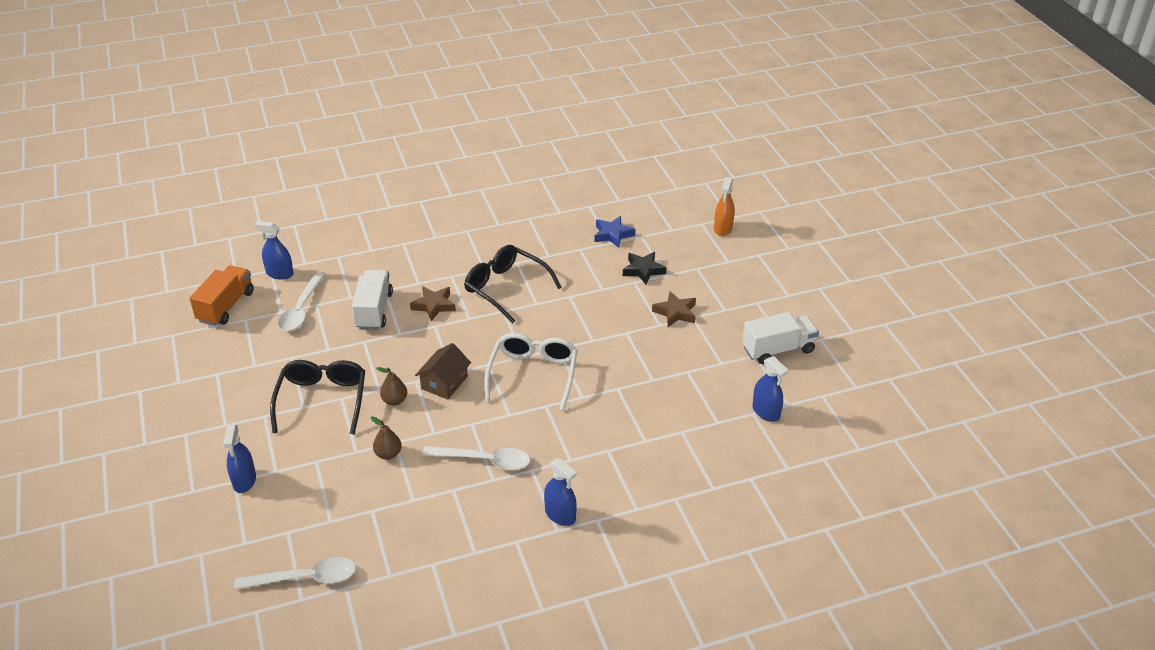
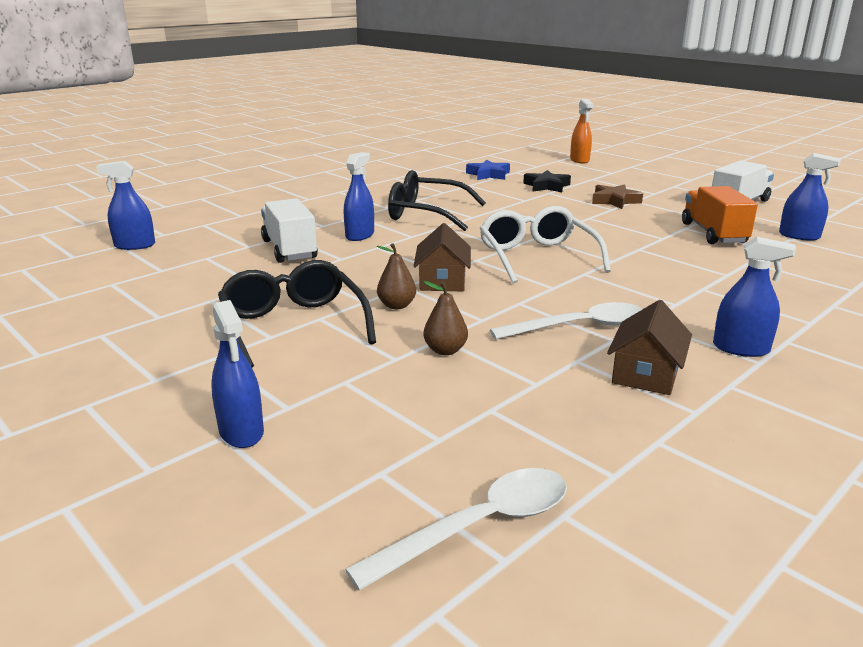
camera: 25 degrees left, 15 degrees down
orange truck [190,265,254,326] -> orange truck moved to [682,186,758,244]
white spoon [278,272,325,331] -> none
brown star [410,286,456,321] -> blue spray bottle [344,152,374,241]
none -> brown house [607,300,692,395]

